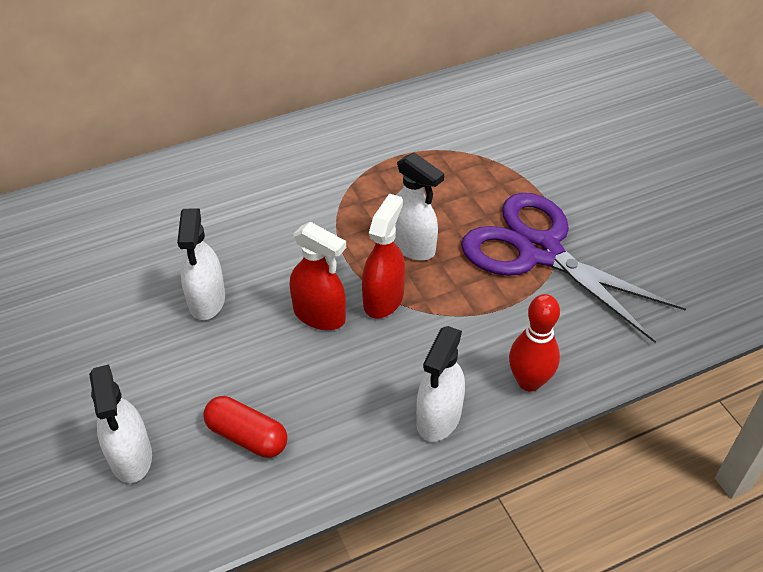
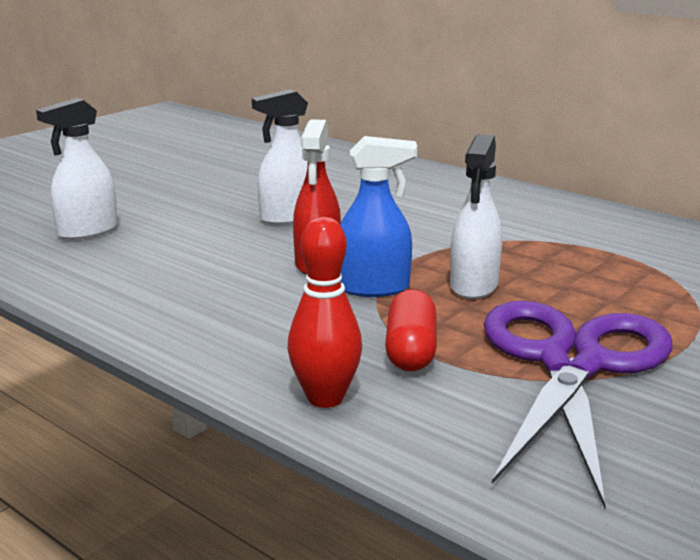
camera: 65 degrees right, 25 degrees down
red capsule [203,396,288,458] -> red capsule moved to [385,289,437,371]
red spray bottle [362,193,405,319] -> blue spray bottle [340,136,417,297]
white spray bottle [416,326,465,442] -> none

